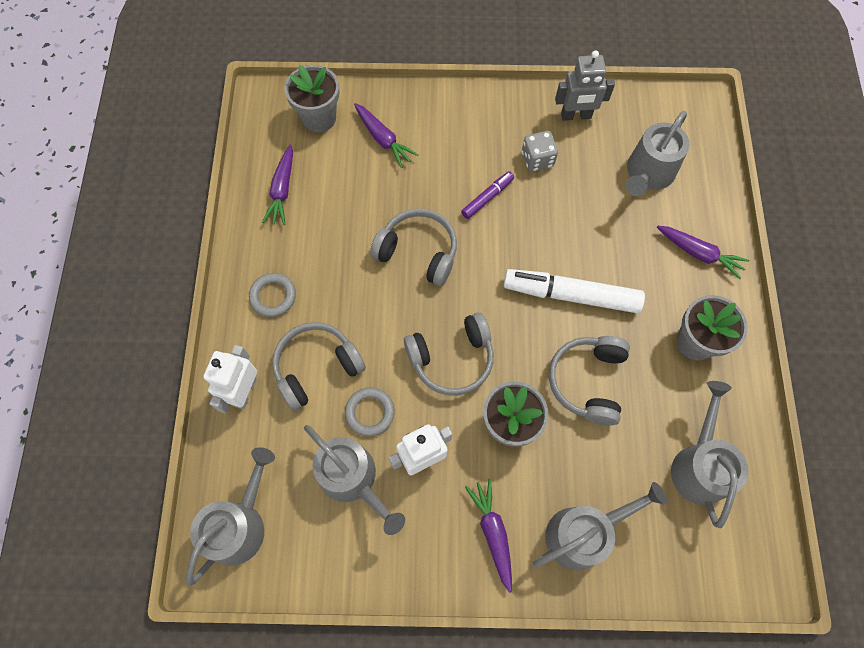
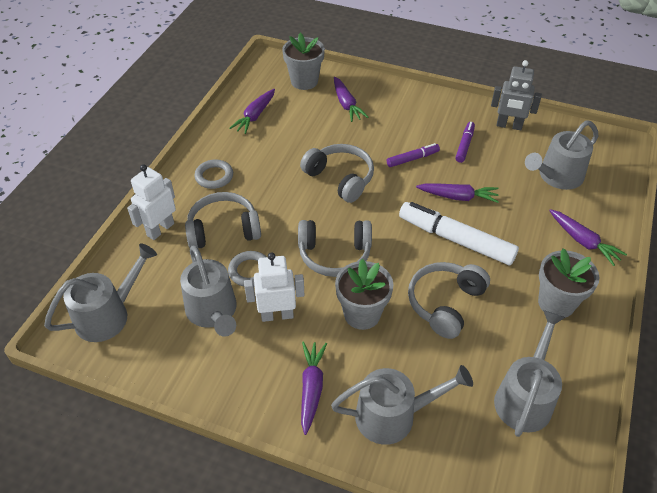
camera: 20 degrees right, 20 degrees down
grey dice [522,131,558,172] -> purple marker [455,122,475,163]
none -> purple carrot [416,183,499,203]

